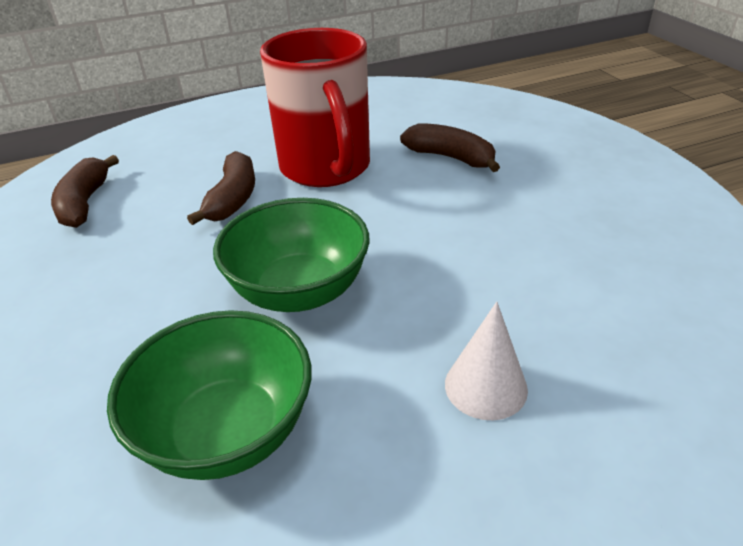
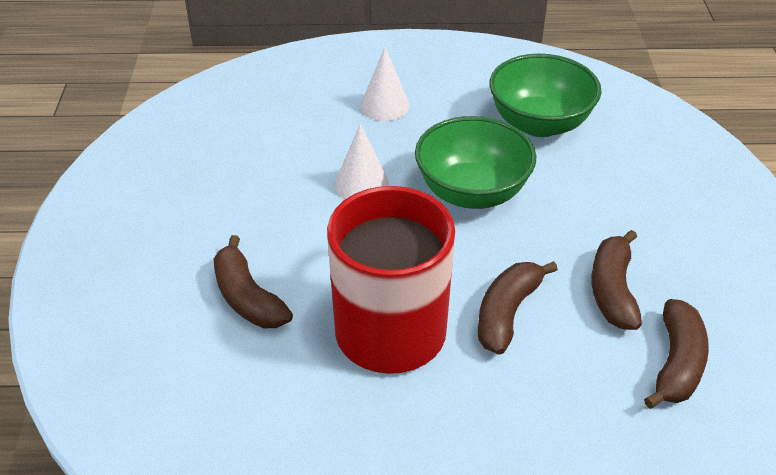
camera: 160 degrees left, 5 degrees up
none -> white cone [335,124,389,199]
none -> brown banana [591,230,642,330]

